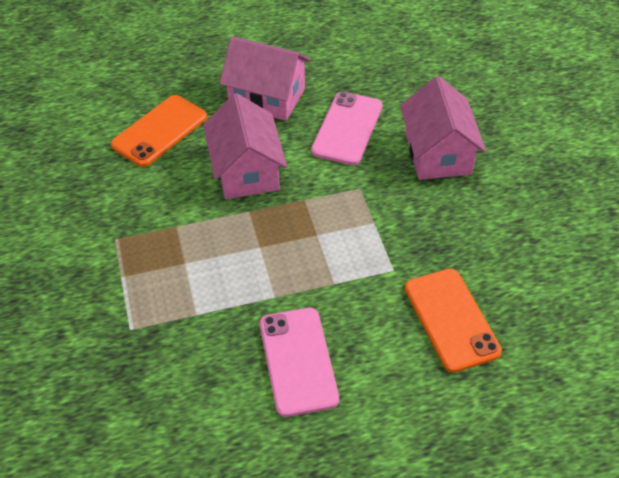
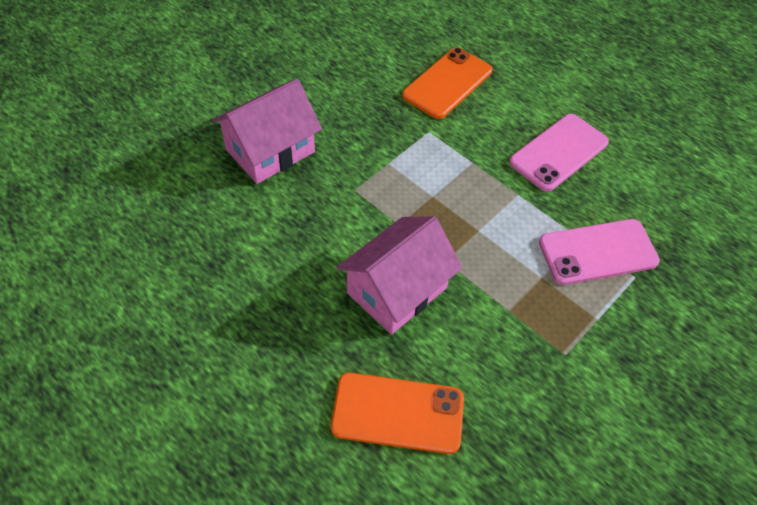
camera: 125 degrees left, 5 degrees up
pink house [220,36,311,121] -> none
pink phone [311,92,383,165] -> pink phone moved to [539,219,660,285]

